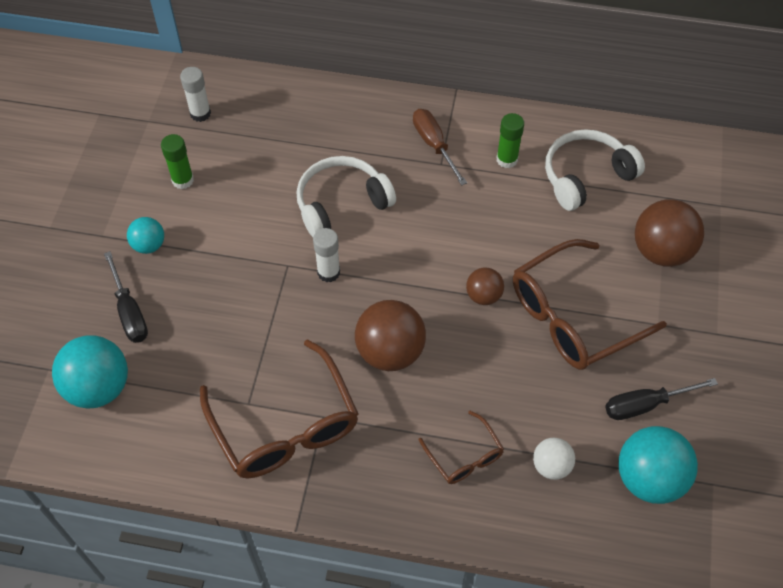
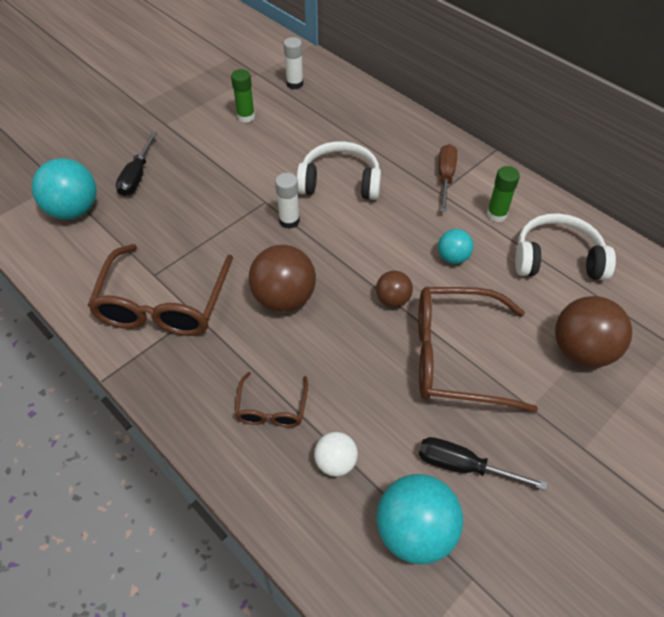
camera: 35 degrees right, 5 degrees down
turquoise ball [127,217,164,254] -> turquoise ball moved to [438,229,473,264]

